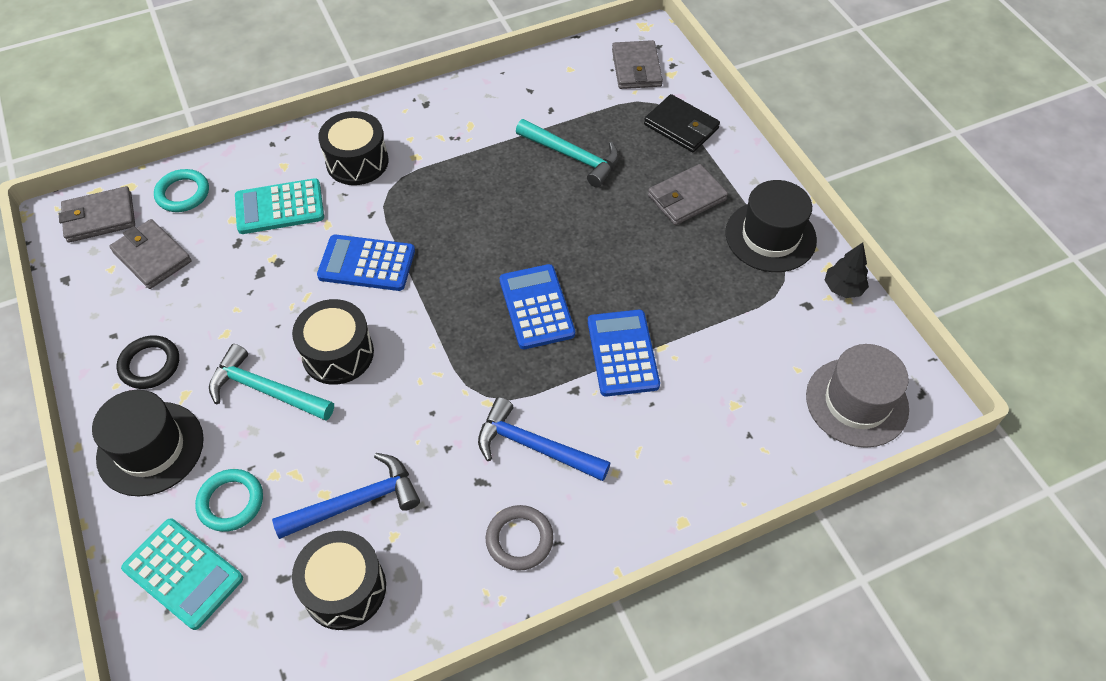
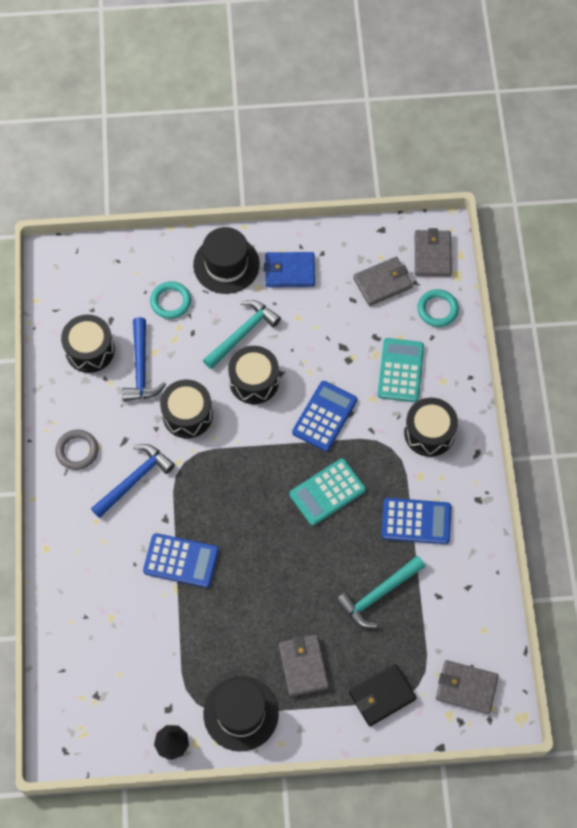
camera: 110 degrees right, 10 degrees up
black ring [117,335,179,389] -> blue wallet [264,252,315,287]
turquoise calculator [121,519,243,630] -> turquoise calculator moved to [289,458,366,526]
blue calculator [500,264,575,349] -> blue calculator moved to [381,498,451,544]
grey hat [806,344,909,448] -> none
none -> black drum [160,380,213,438]

